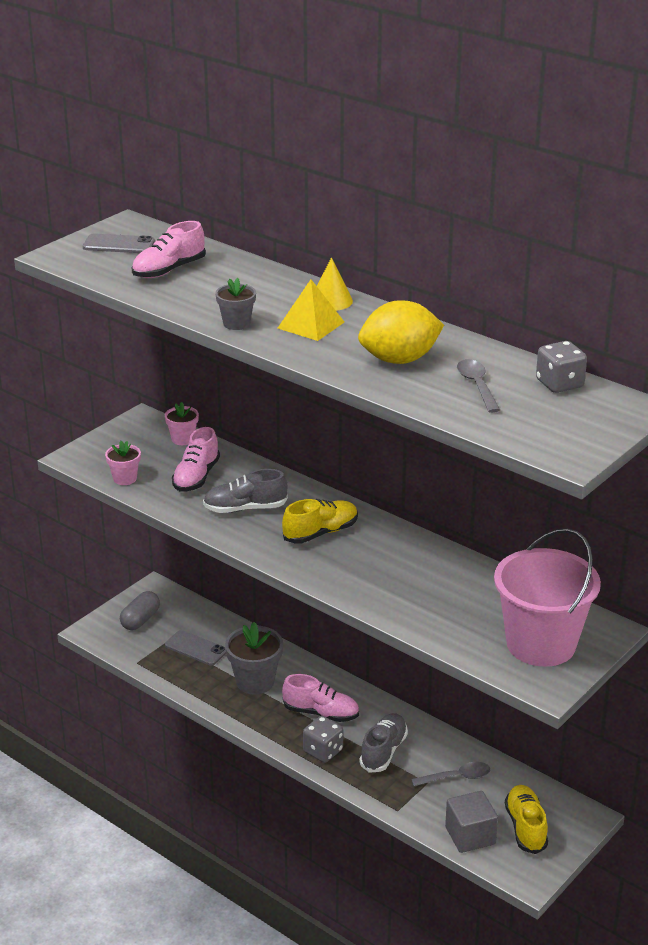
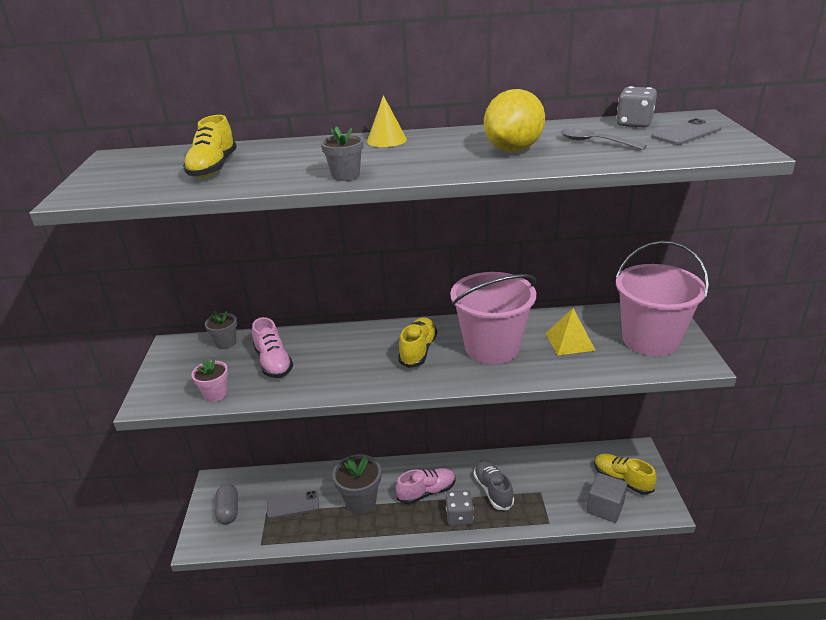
camera: 40 degrees left, 0 degrees up
grey phone [83,233,155,253] -> grey phone moved to [651,118,722,145]
pink shoe [132,221,206,278] -> yellow shoe [183,115,237,178]
pink flower pot [165,402,199,445] -> grey flower pot [205,311,237,349]
grey shoe [203,469,288,513] -> none
yellow pyramid [278,279,344,341] -> yellow pyramid moved to [545,308,596,355]
grey spoon [411,762,490,786] -> none
none -> pink bucket [450,272,536,364]

